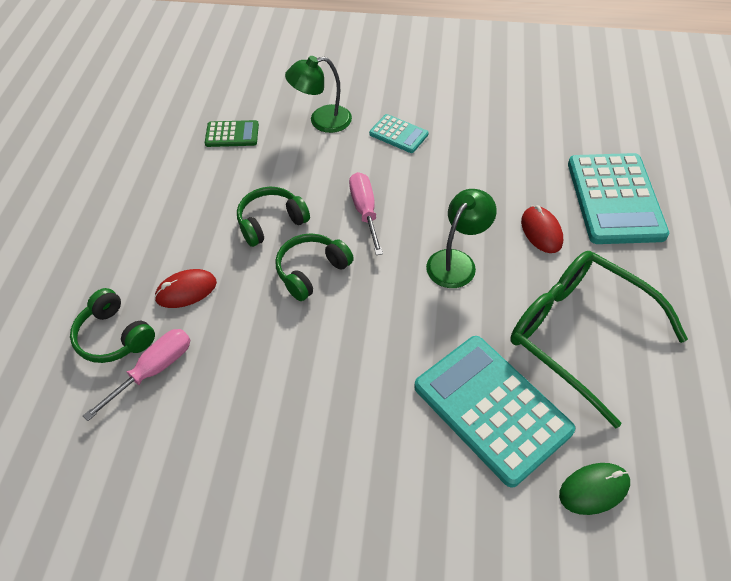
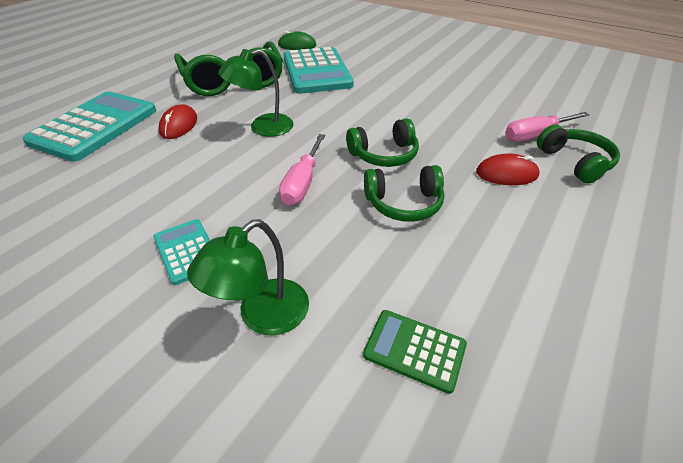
camera: 155 degrees left, 10 degrees down
green lamp [285,56,352,133] -> green lamp turned 120 degrees clockwise [187,219,309,336]

